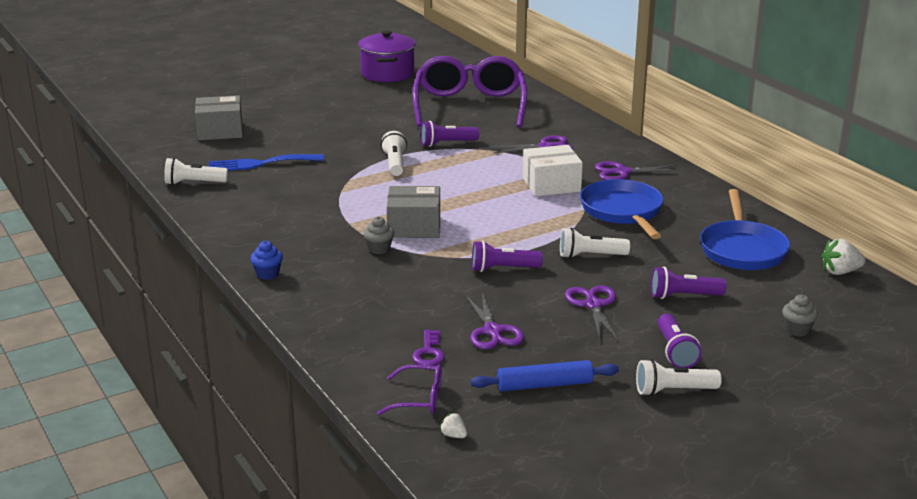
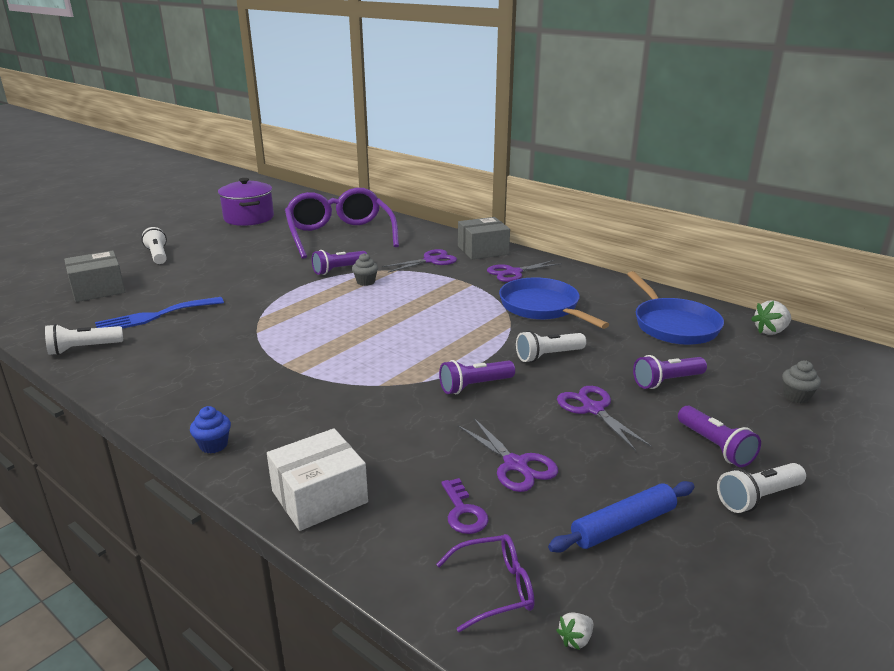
camera: 20 degrees left, 0 degrees up
grey cupcake [363,216,394,254] -> grey cupcake moved to [352,253,378,286]
white flashlight [381,131,407,176] -> white flashlight moved to [142,227,167,264]
grey box [387,186,440,238] -> grey box moved to [458,217,510,260]
white strawberry [440,413,467,438] -> white strawberry turned 60 degrees counterclockwise [556,612,593,650]
white box [523,145,583,196] -> white box moved to [267,428,368,531]

